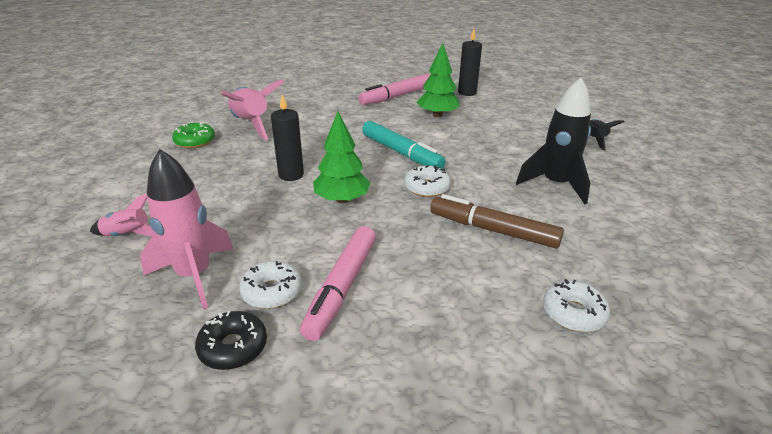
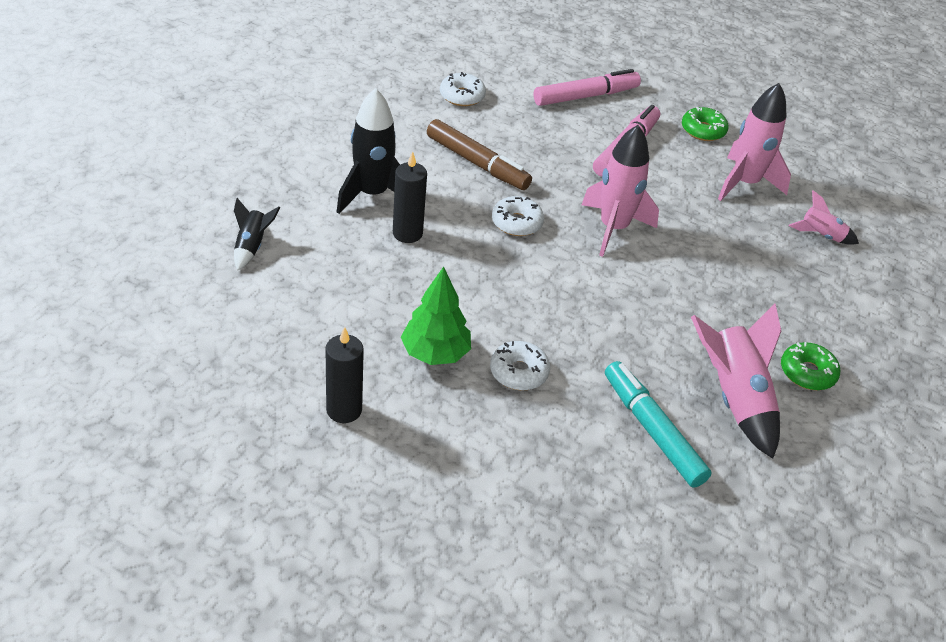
camera: 170 degrees left, 10 degrees up
black donut [195,311,267,370] -> green donut [682,107,729,141]
white donut [239,261,302,309] -> white donut moved to [490,341,550,390]
black candle [271,95,304,181] -> black candle moved to [393,151,427,243]
green tree [313,111,370,204] -> pink rocket [582,125,659,257]
pink marker [359,74,429,105] -> pink marker moved to [534,69,641,106]
turquoise marker [362,121,446,169] -> turquoise marker moved to [605,361,712,488]

